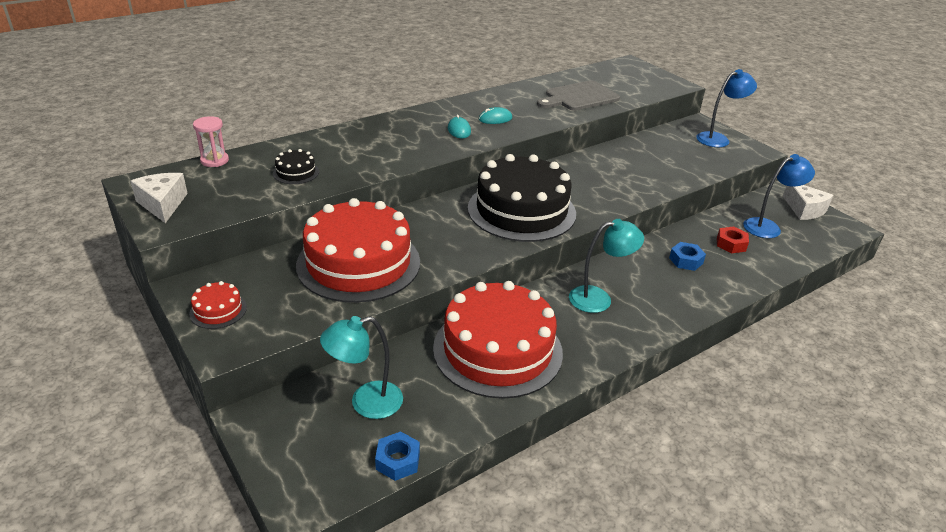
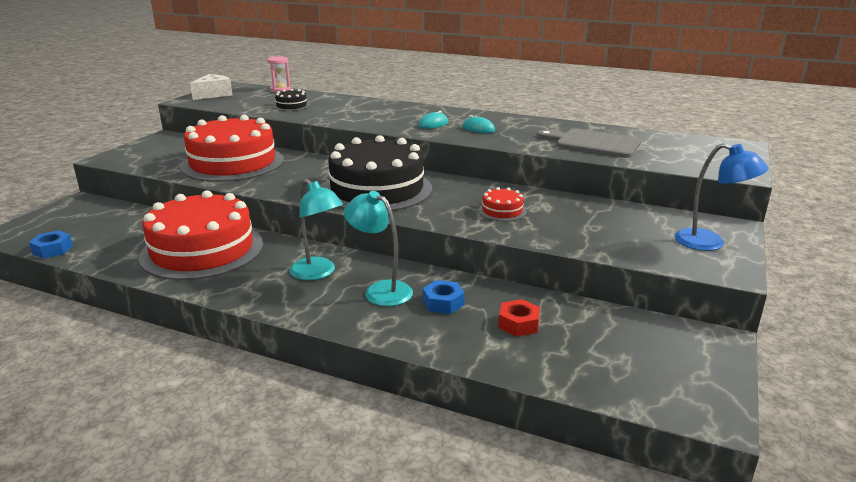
camera: 60 degrees right, 10 degrees down
red cake [189,281,247,329] -> red cake moved to [478,187,527,221]
turquoise lamp [320,316,403,419] -> turquoise lamp moved to [344,191,413,306]
blue lamp [743,154,815,238] -> none
white cheese [783,185,833,220] -> none

